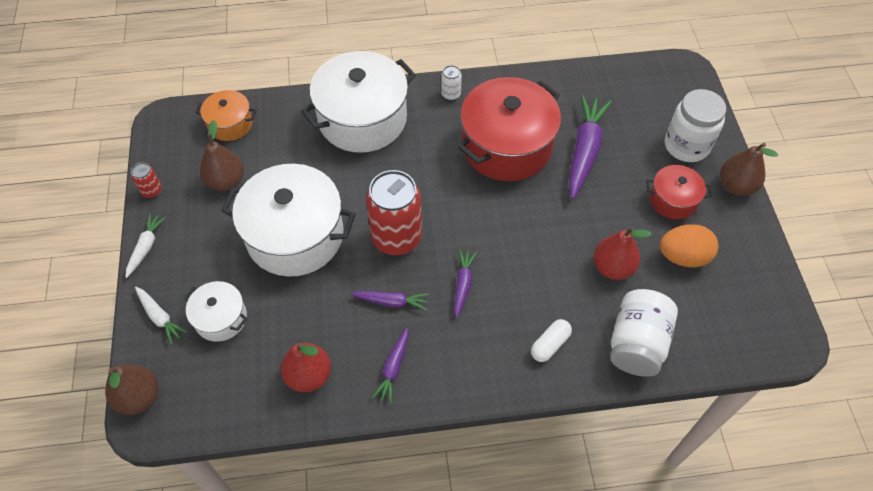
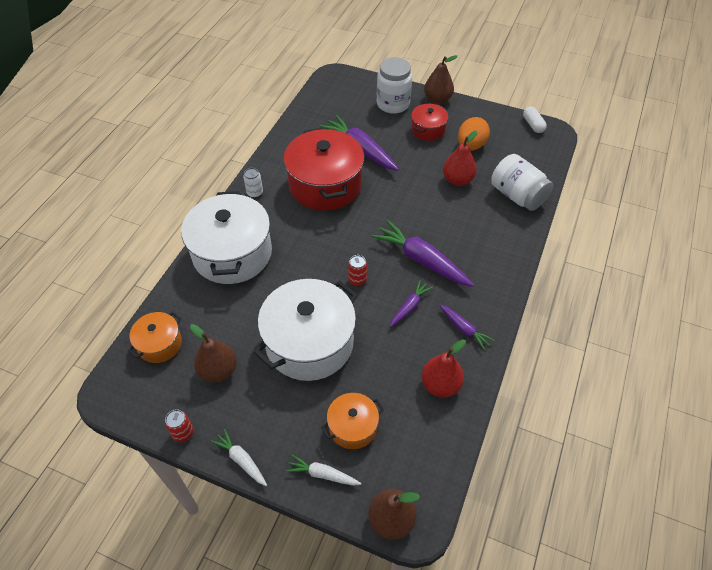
camera: 60 degrees left, 5 degrees down
white carrot [135,287,188,345] -> white carrot turned 150 degrees counterclockwise [286,455,361,486]
white pot [184,281,248,342] -> orange pot [321,393,384,449]
red can [366,170,422,255] -> red can [348,255,367,286], size x0.44
purple carrot [454,249,477,318] -> purple carrot [372,220,474,287], size x1.88
white capsule [531,319,572,362] -> white capsule moved to [523,107,547,133]

